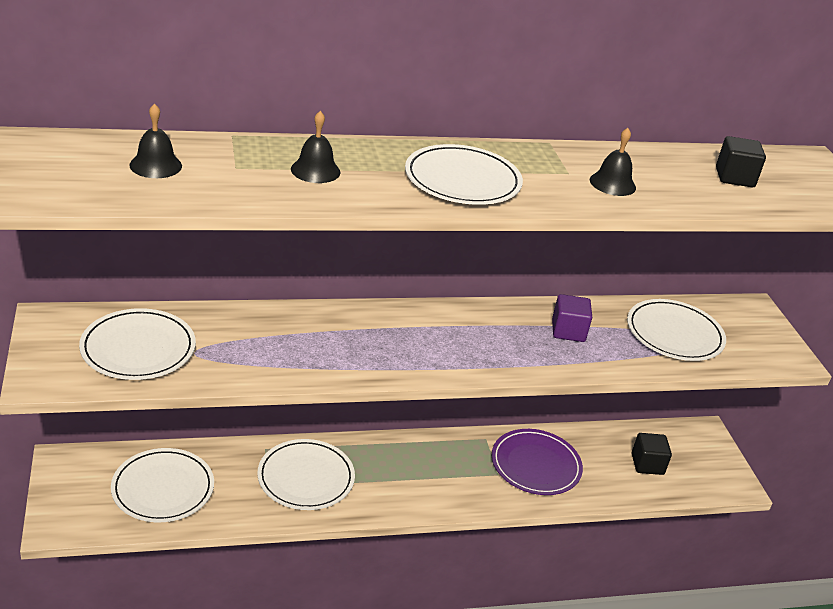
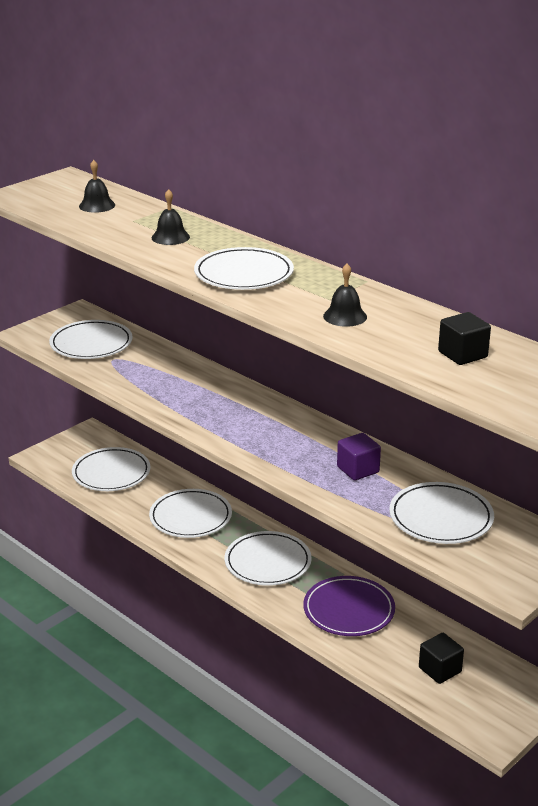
camera: 60 degrees right, 5 degrees down
none -> white plate [225,531,312,586]

